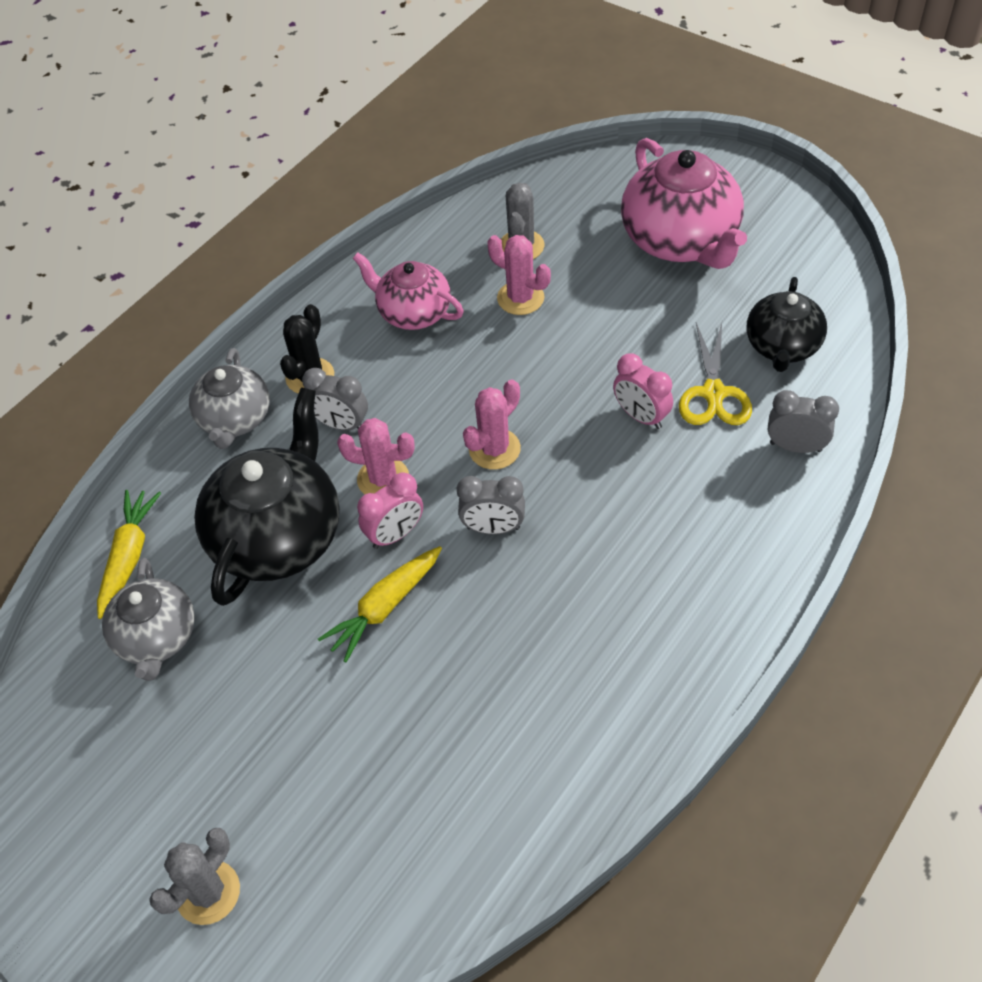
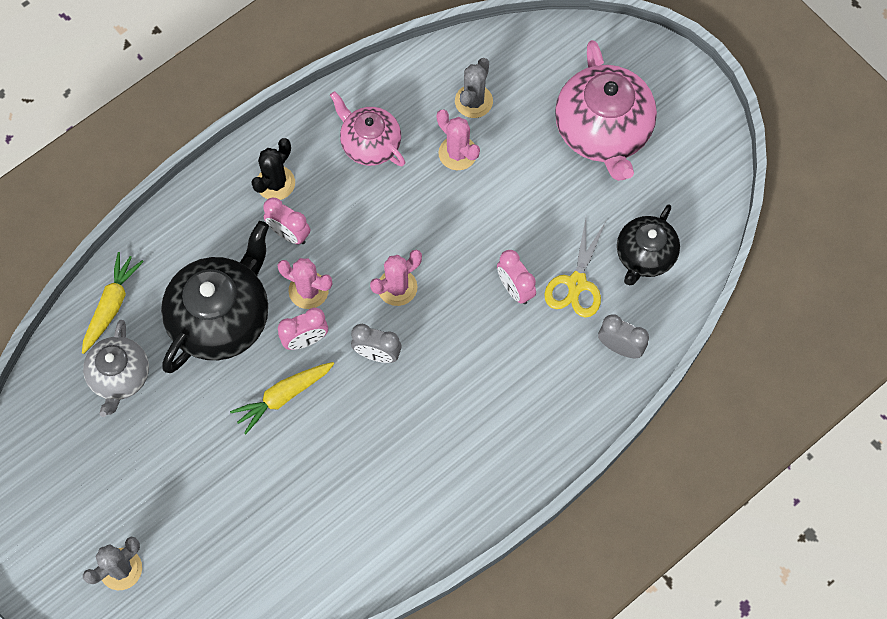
camera: 10 degrees right, 15 degrees up
grey teapot [189,348,270,449] -> none
grey clock [302,368,368,431] -> pink clock [263,198,310,244]

